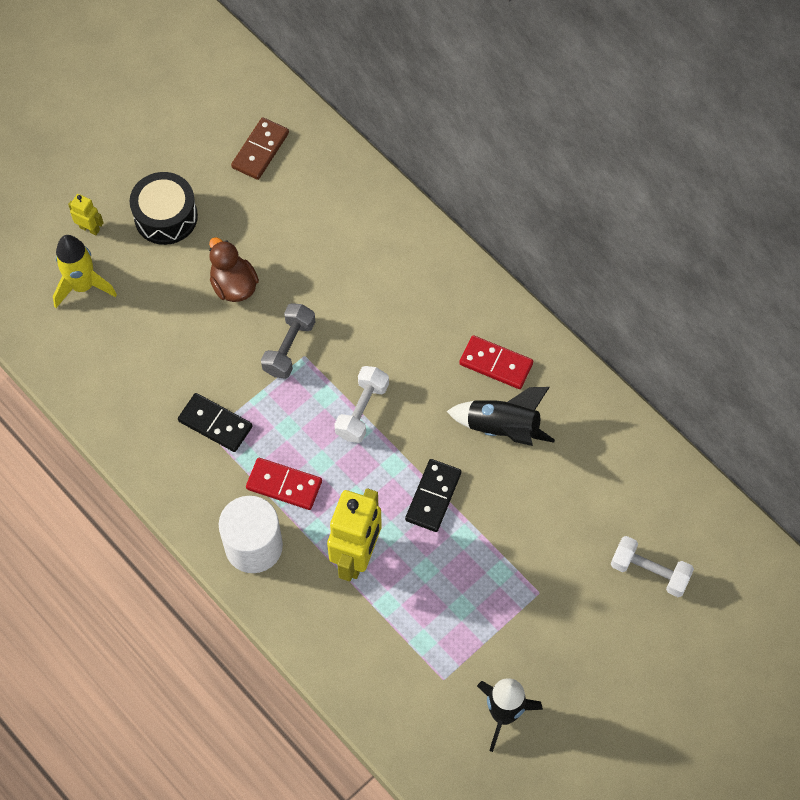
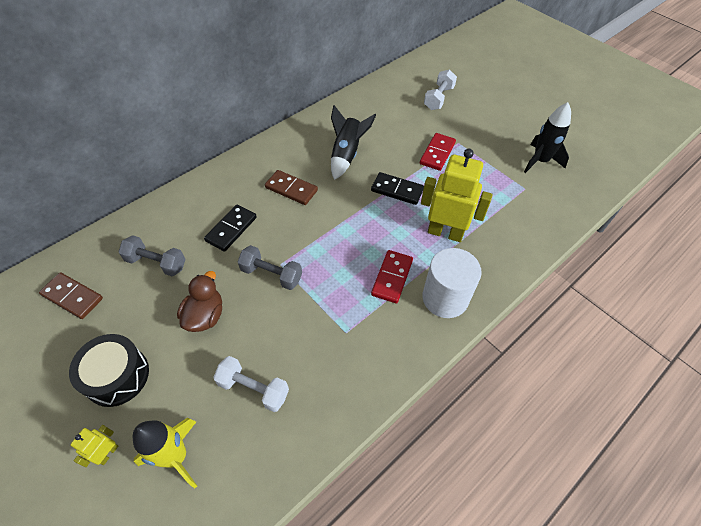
camera: 90 degrees left, 10 degrees down
black domino [178,393,253,452] -> black domino moved to [204,205,257,252]
brown duck [209,237,259,302] -> brown duck turned 135 degrees clockwise [177,271,222,332]
white dumbbell [334,366,389,443] -> white dumbbell moved to [213,356,289,412]
red domino [459,335,533,389] -> red domino moved to [420,133,456,171]
none -> grey dumbbell [118,235,186,276]
none -> brown domino [265,170,318,205]

